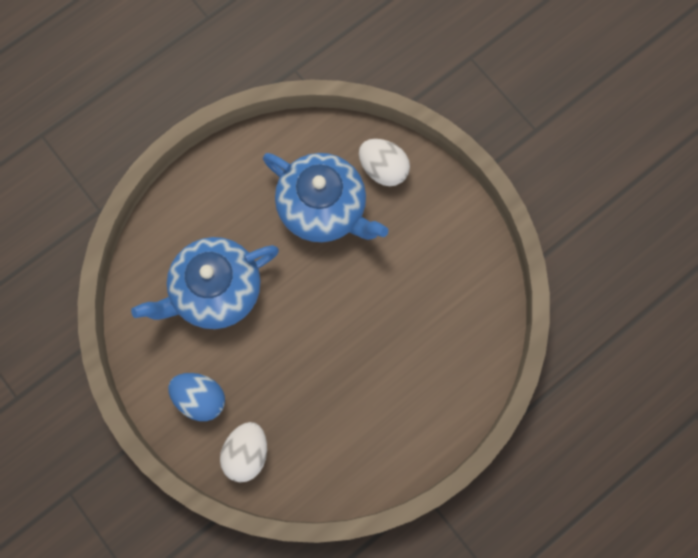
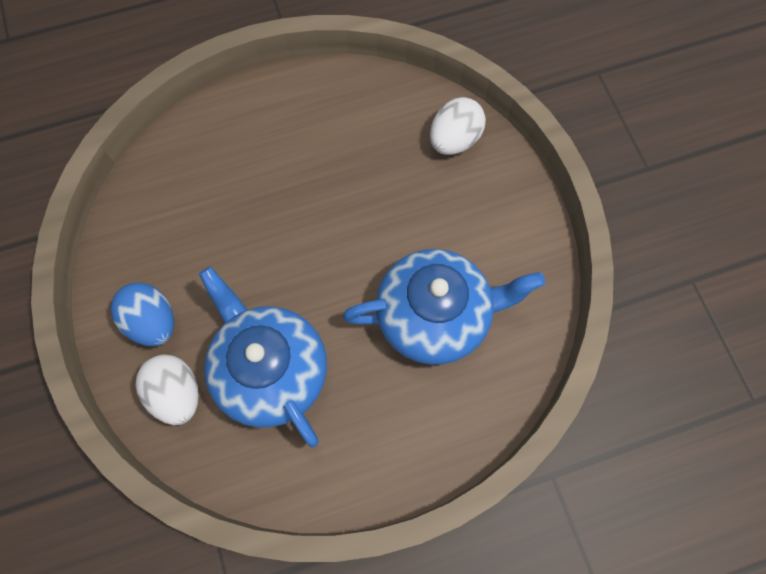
camera: 160 degrees left, 5 degrees down
blue egg [168,373,225,421] -> blue egg moved to [111,283,174,346]

